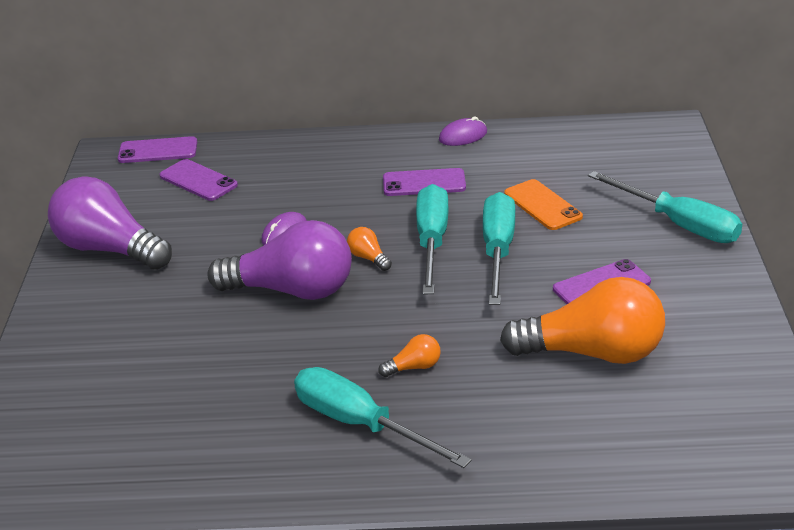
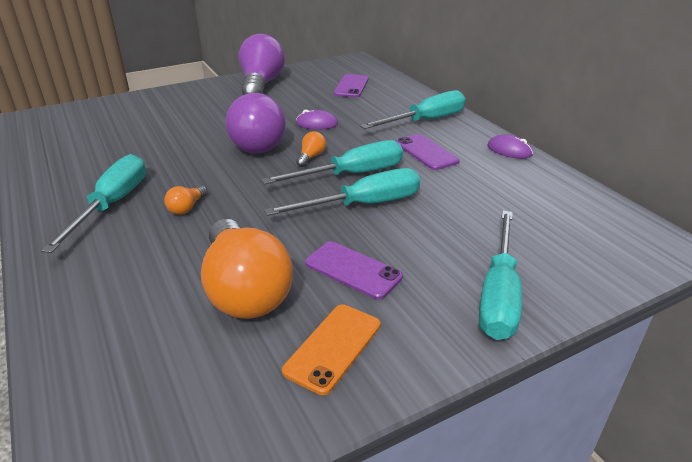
camera: 60 degrees right, 0 degrees up
purple phone [118,136,197,163] -> none
orange light bulb [378,334,441,377] -> orange light bulb turned 75 degrees clockwise [164,186,208,215]
orange phone [504,179,583,230] -> orange phone moved to [282,304,381,395]
none -> turquoise screwdriver [360,90,466,129]

